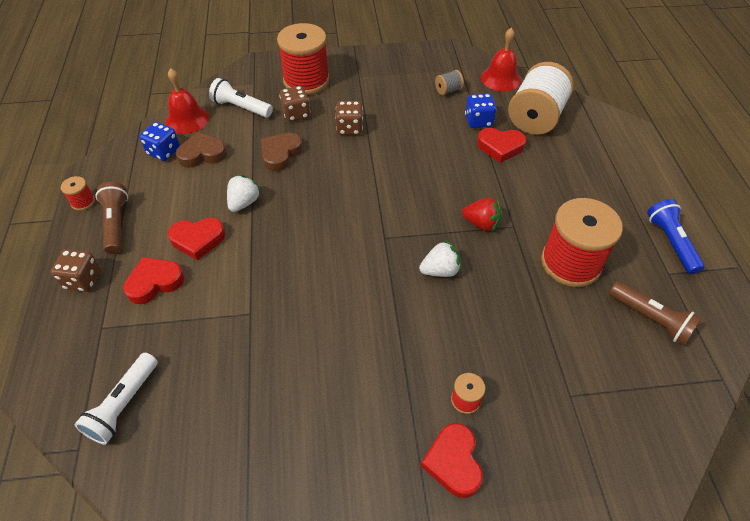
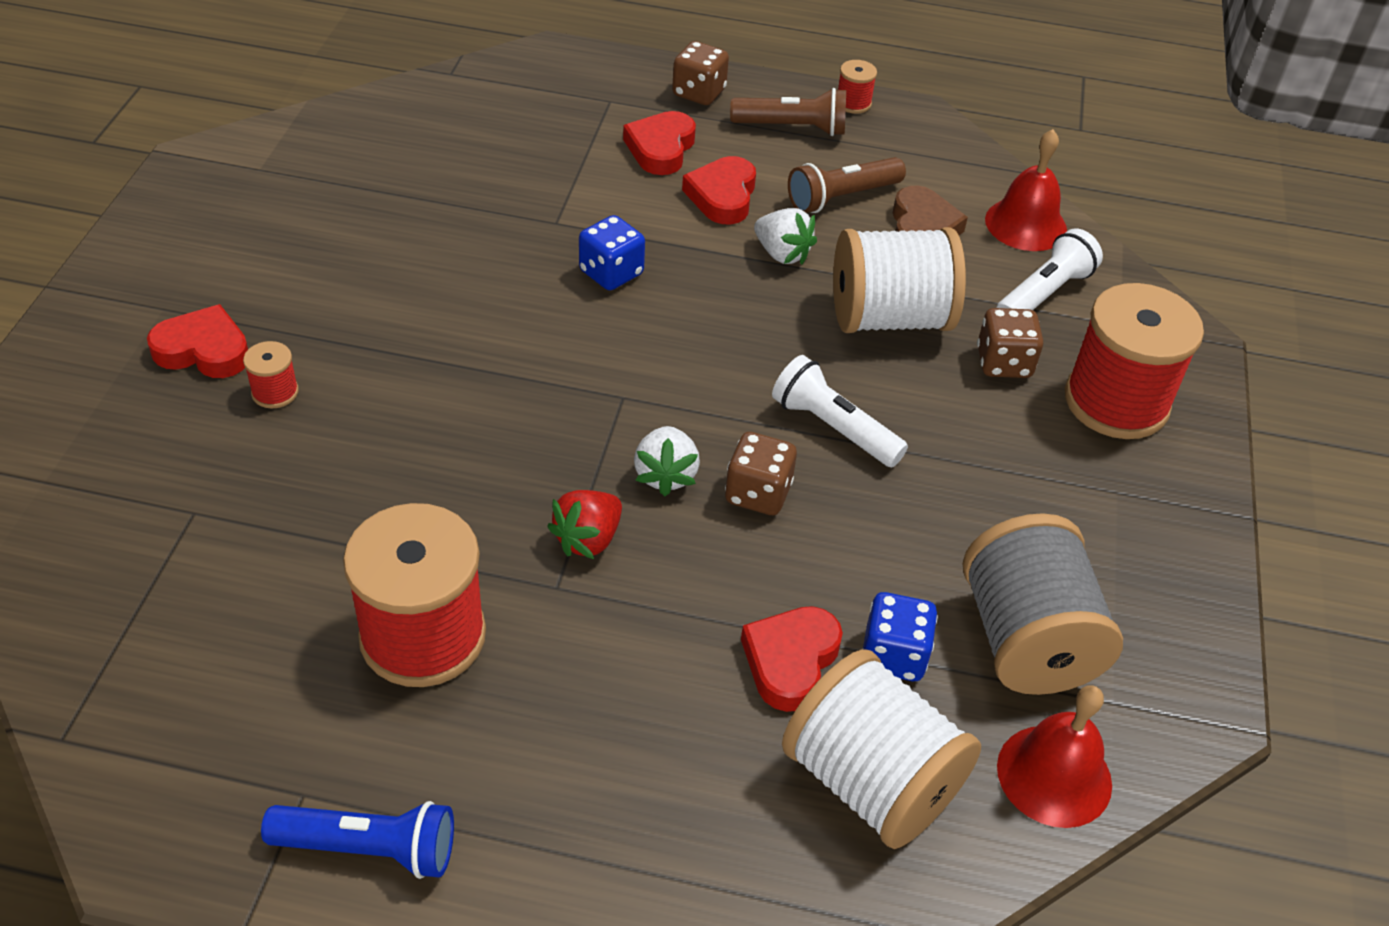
camera: 105 degrees right, 5 degrees down
white flashlight [74,353,158,445] -> white flashlight moved to [772,355,908,467]
red heart [123,257,184,304] -> red heart turned 150 degrees counterclockwise [623,111,696,175]
blue dice [139,122,180,161] -> blue dice moved to [579,215,645,290]
brown heart [261,133,302,171] -> white spool [833,227,966,333]
brown dice [335,101,363,135] -> brown dice moved to [725,432,797,515]
white strawberry [419,240,461,277] -> white strawberry moved to [634,426,700,496]
grey spool [435,70,464,95] -> grey spool [963,513,1123,695], size x2.37
brown flashlight [609,281,702,346] -> brown flashlight moved to [788,157,906,213]

